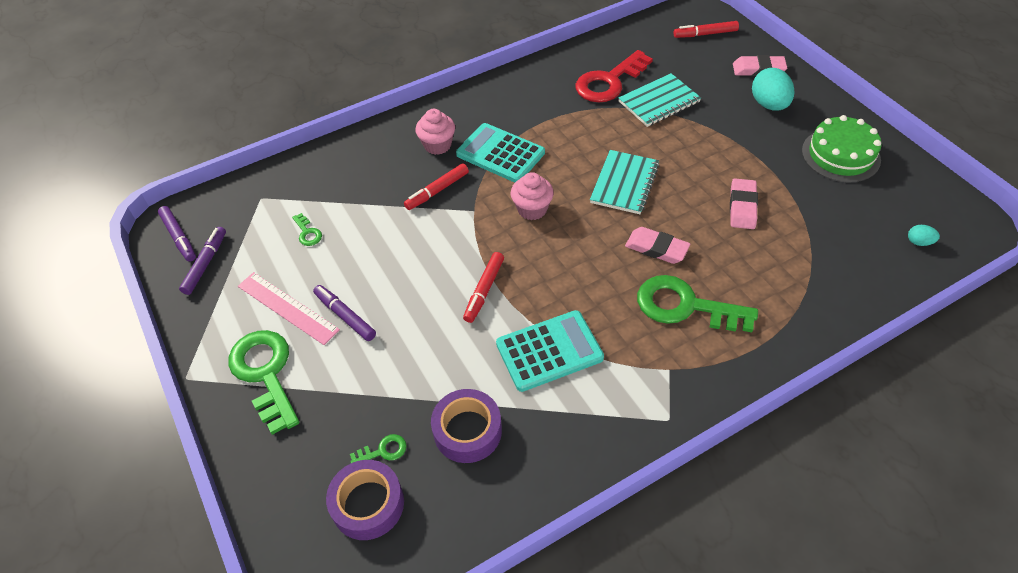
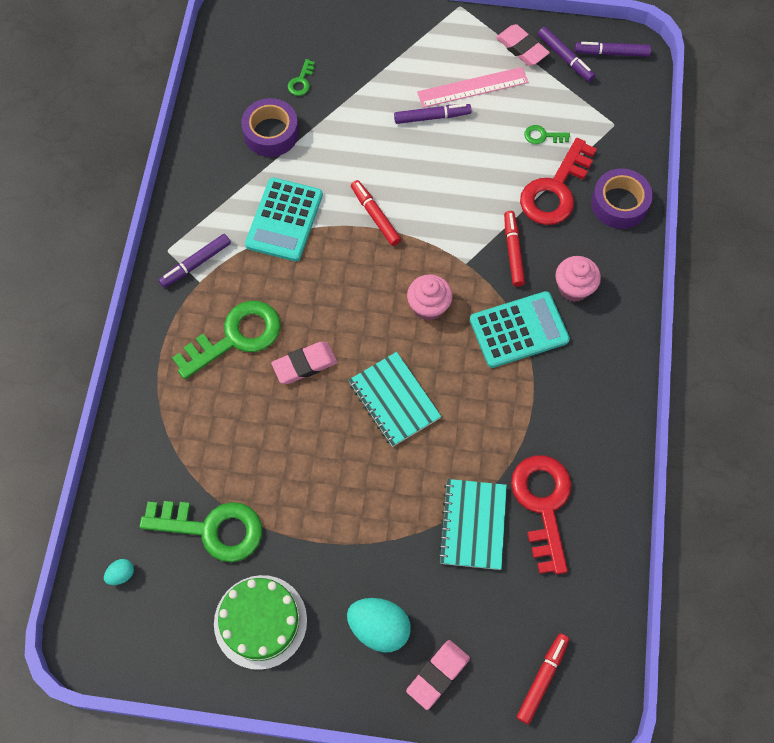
camera: 125 degrees right, 15 degrees up
green key [228,330,299,435] -> green key moved to [139,501,262,562]
purple tape [326,460,404,540] -> purple tape moved to [591,168,653,229]
pink eraser [730,178,758,229] -> pink eraser moved to [496,24,550,66]
none -> purple marker [159,234,231,288]
none -> red key [520,138,597,225]

